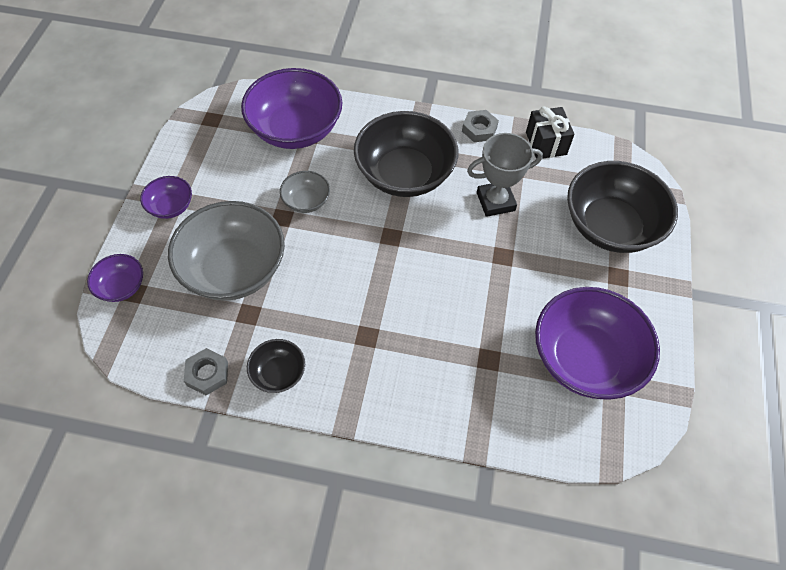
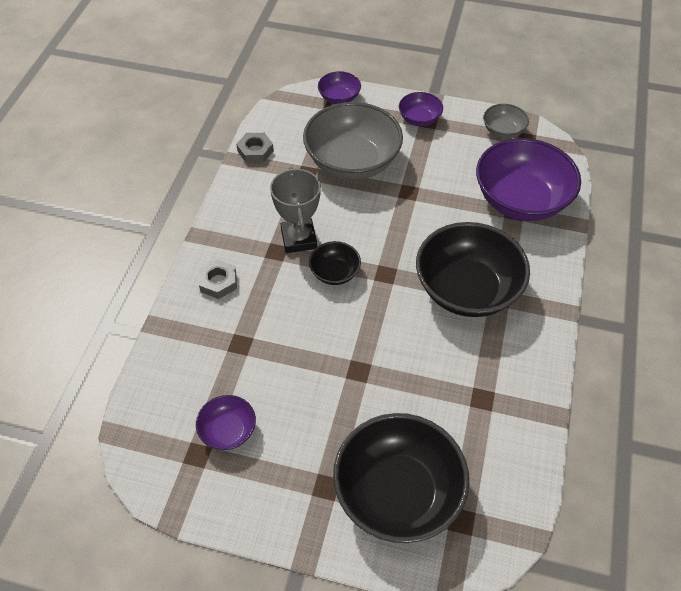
camera: 95 degrees right, 5 degrees down
black bowl [247,339,305,393] -> black bowl moved to [309,241,361,285]
grey bowl [280,171,330,213] -> grey bowl moved to [483,104,529,139]
grey nut [462,110,499,142] -> grey nut moved to [199,259,237,299]
grey trophy [467,133,543,217] -> grey trophy moved to [270,167,321,253]
black gift [526,107,575,159] -> none
purple bowl [535,287,660,400] -> purple bowl [196,395,256,450], size x0.48

